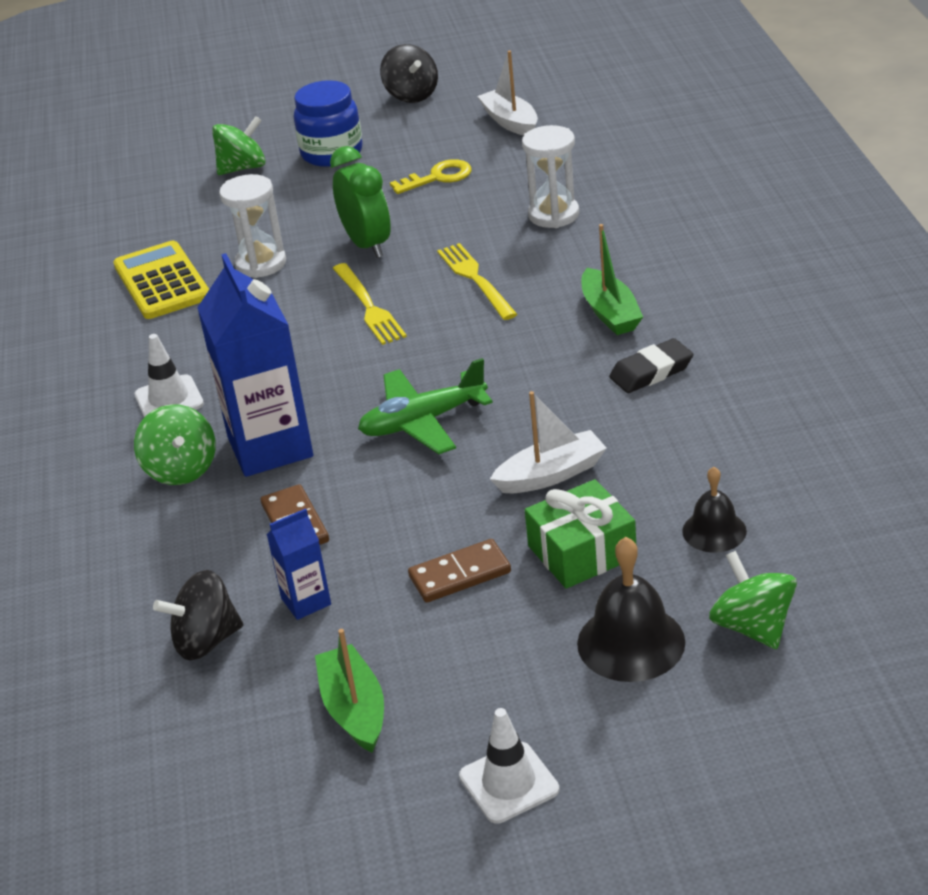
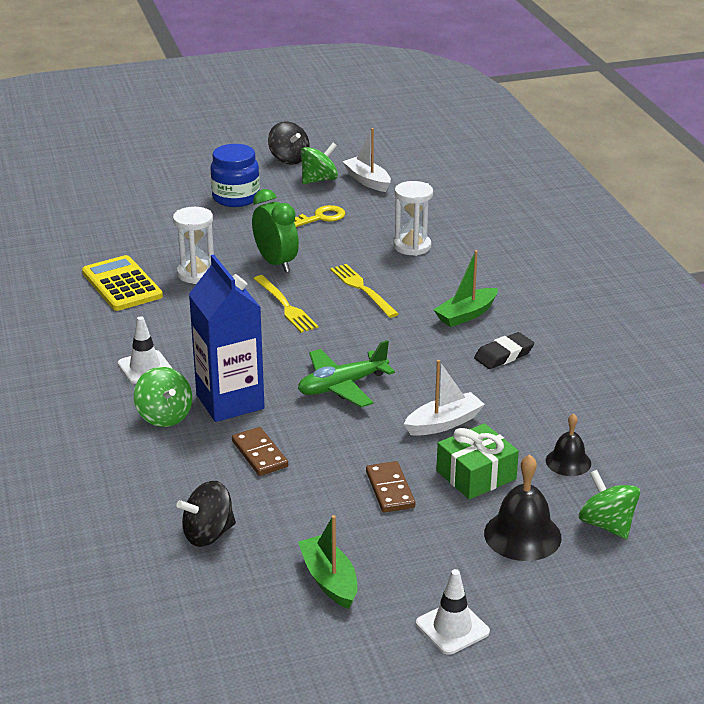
camera: 10 degrees left, 5 degrees down
green spinning top [212,116,266,175] -> green spinning top moved to [301,143,338,184]
blue carton [267,508,331,620] -> none
brown domino [408,539,511,603] -> brown domino turned 75 degrees counterclockwise [366,461,415,512]
green boat [582,224,643,335] -> green boat turned 75 degrees clockwise [433,250,498,327]

